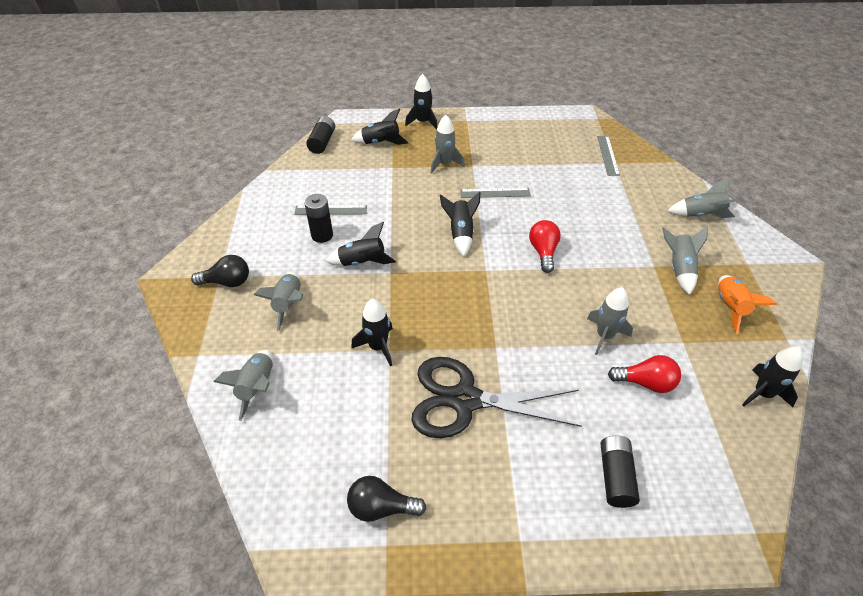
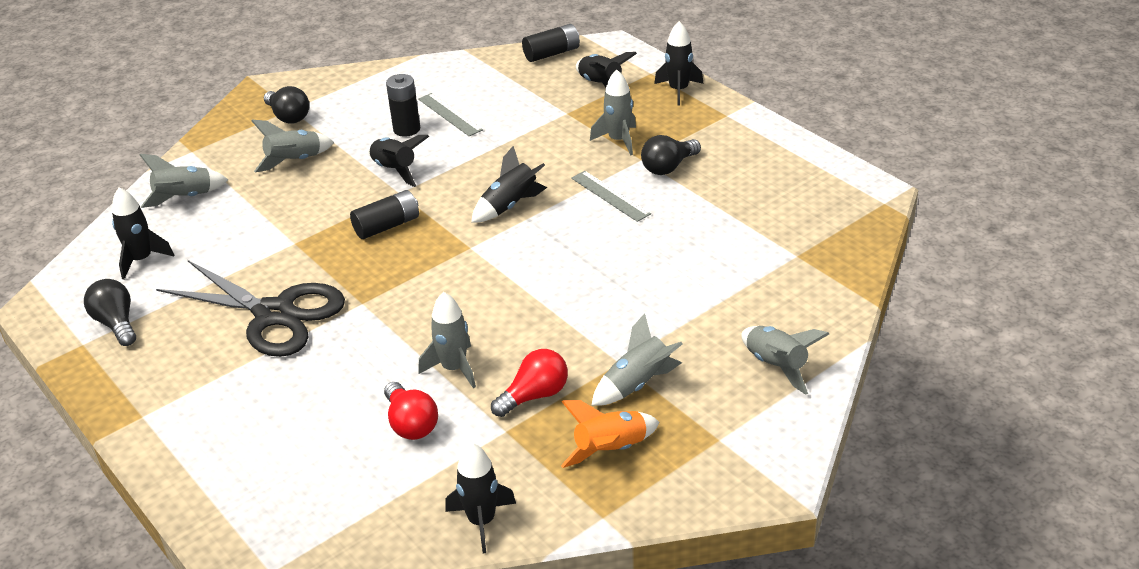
camera: 55 degrees right, 10 degrees down
black rocket [351,299,393,367] -> black rocket moved to [112,187,174,279]
black scissors [411,357,581,438] -> black scissors turned 150 degrees clockwise [156,260,345,357]
red light bulb [529,220,561,273] -> red light bulb moved to [491,349,568,417]
grey ruler [597,136,620,176] -> none
black battery [600,436,640,508] -> black battery moved to [350,190,419,239]
none -> black light bulb [641,135,701,175]

